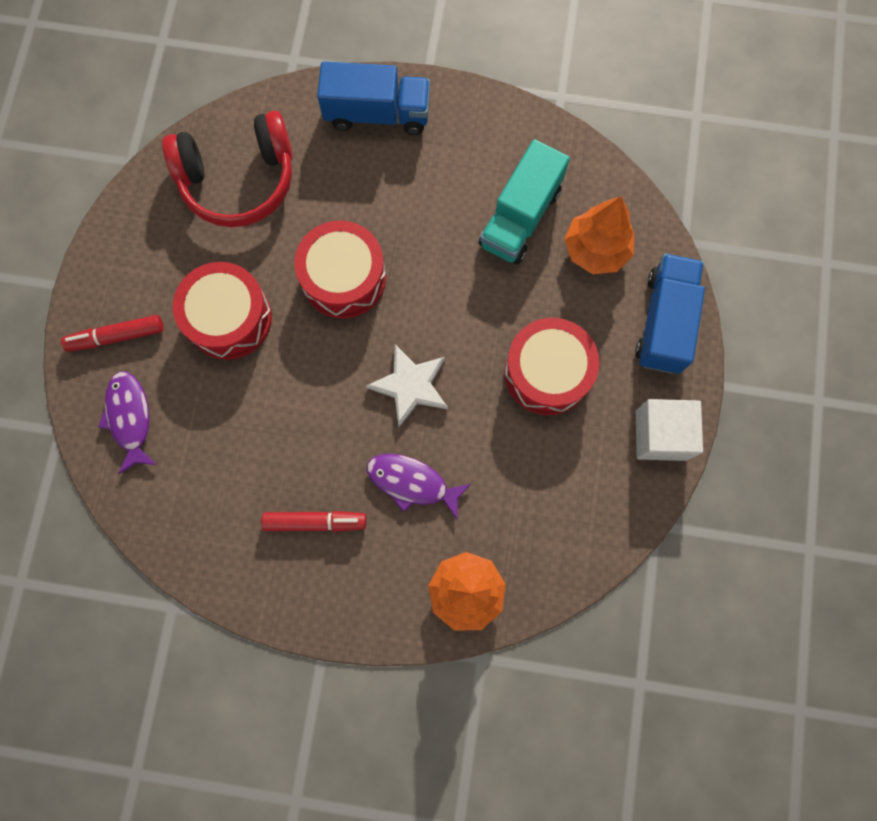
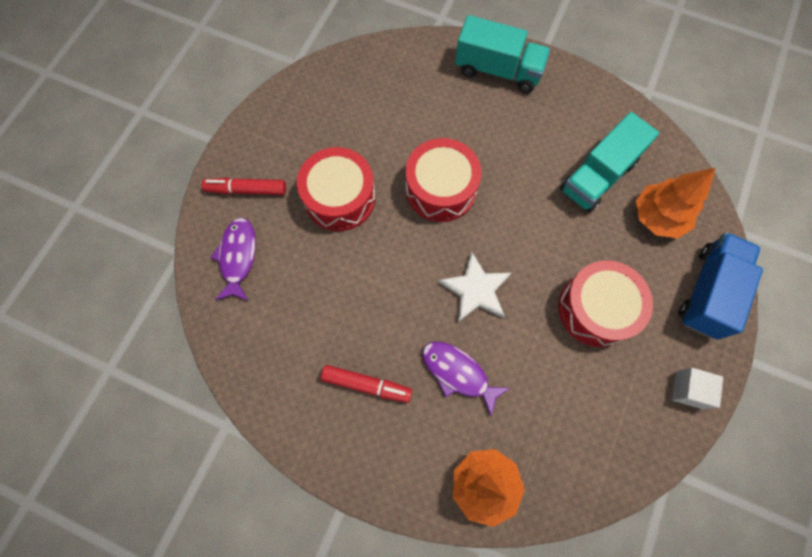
camera: 15 degrees right, 5 degrees down
red headphones [162,111,293,227] -> none
blue truck [317,61,430,135] -> turquoise truck [455,15,550,93]
white cube [636,399,703,461] -> white cube [672,368,723,409], size x0.66

